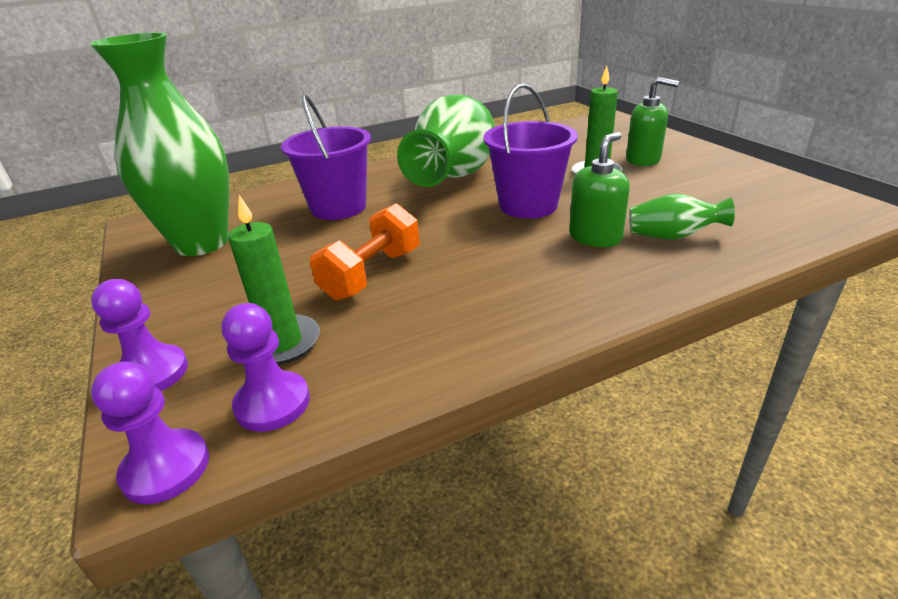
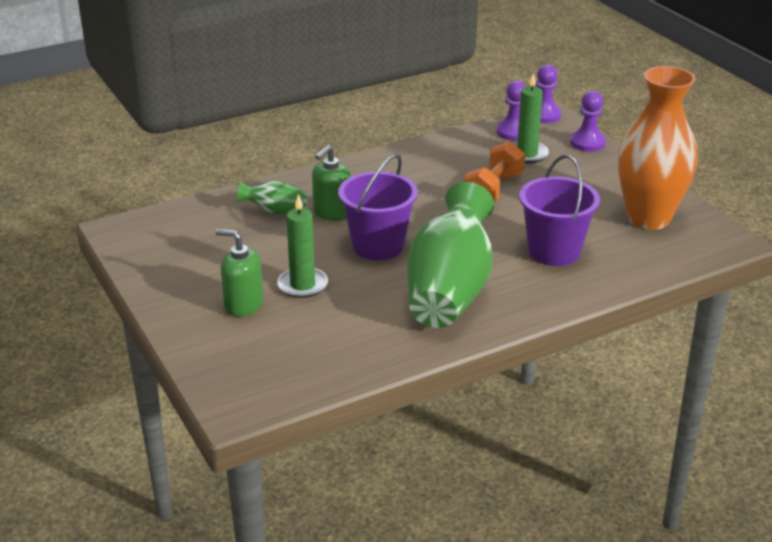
camera: 175 degrees right, 0 degrees up
green vase [90,32,229,256] -> orange vase [618,66,698,230]

